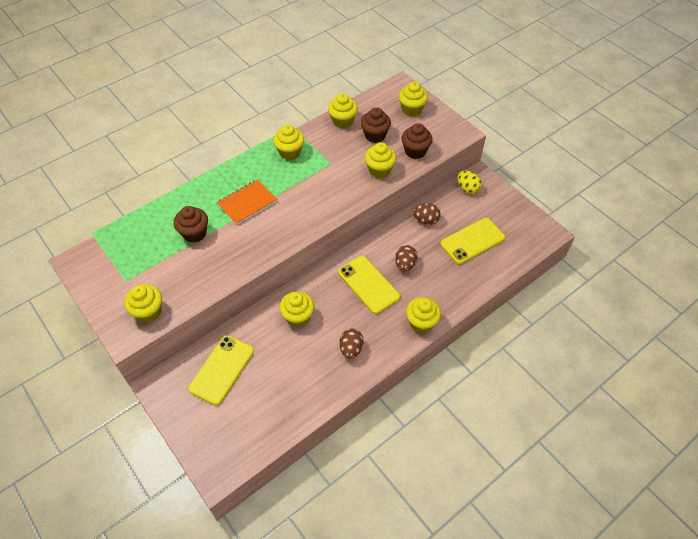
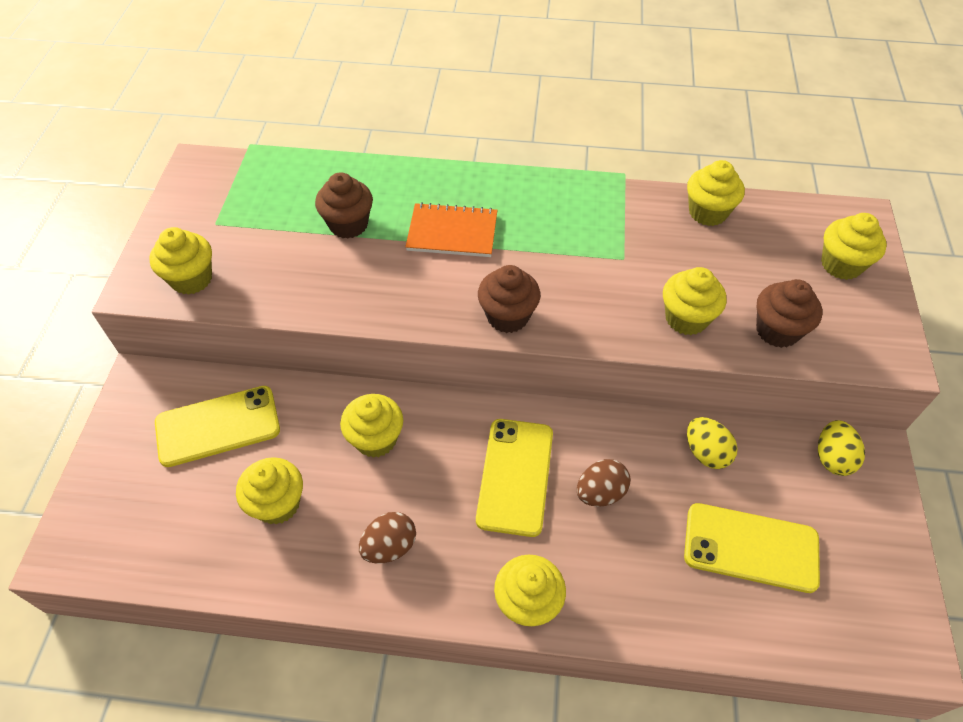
camera: 45 degrees right, 0 degrees up
yellow cupcake [273,124,304,160] -> yellow cupcake moved to [236,457,303,525]
brown cupcake [361,107,391,143] -> brown cupcake moved to [478,265,541,333]
brown egg [413,203,441,225] -> yellow egg [687,417,738,469]

